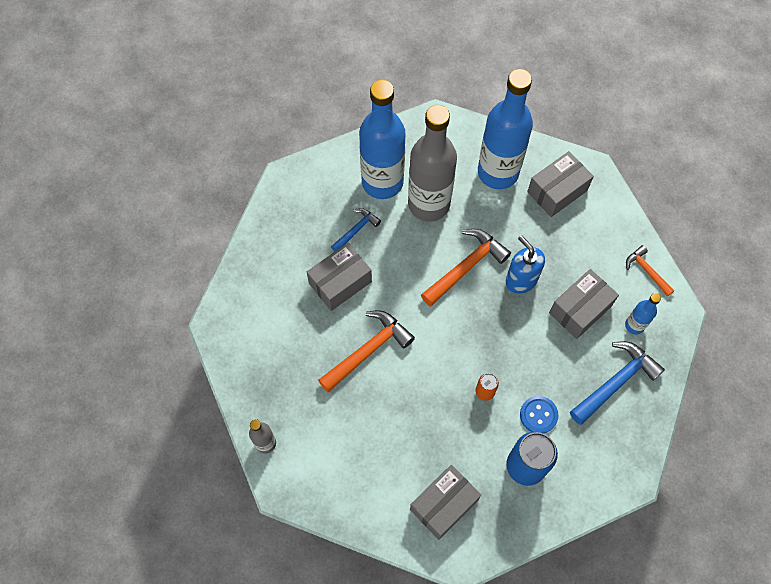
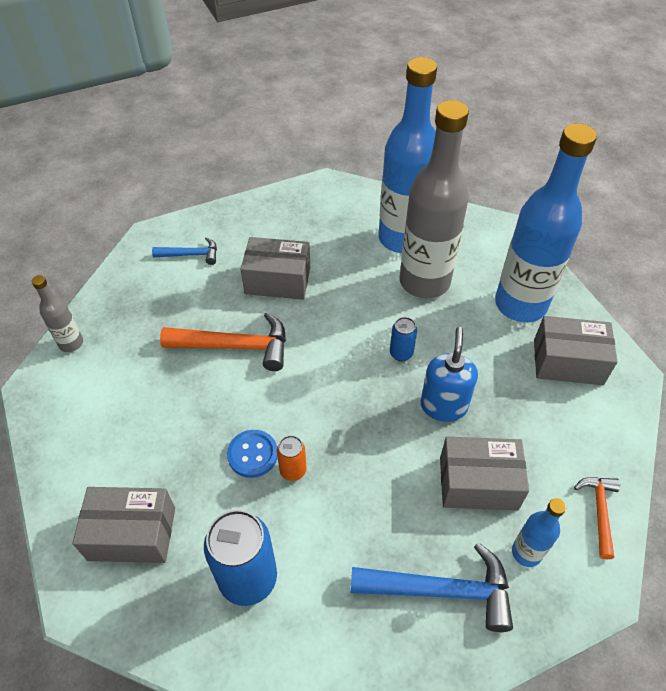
camera: 45 degrees right, 15 degrees down
blue hammer [331,208,381,251] -> blue hammer moved to [152,237,217,265]
orange hammer [421,229,511,307] -> blue can [390,317,417,361]
blue button [520,396,559,434] -> blue button moved to [227,430,278,478]

